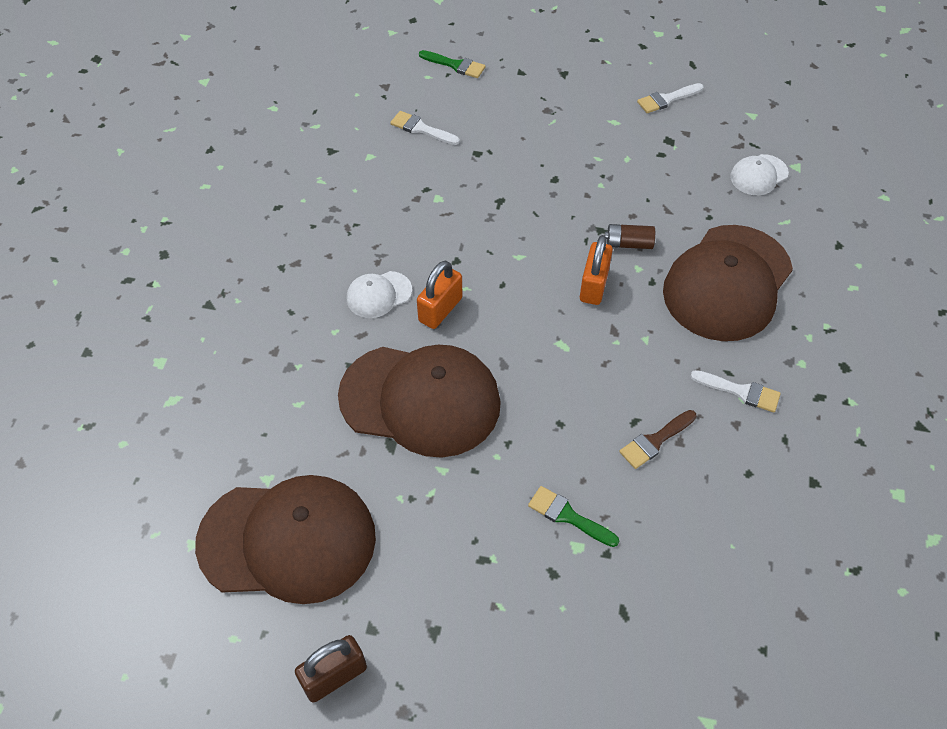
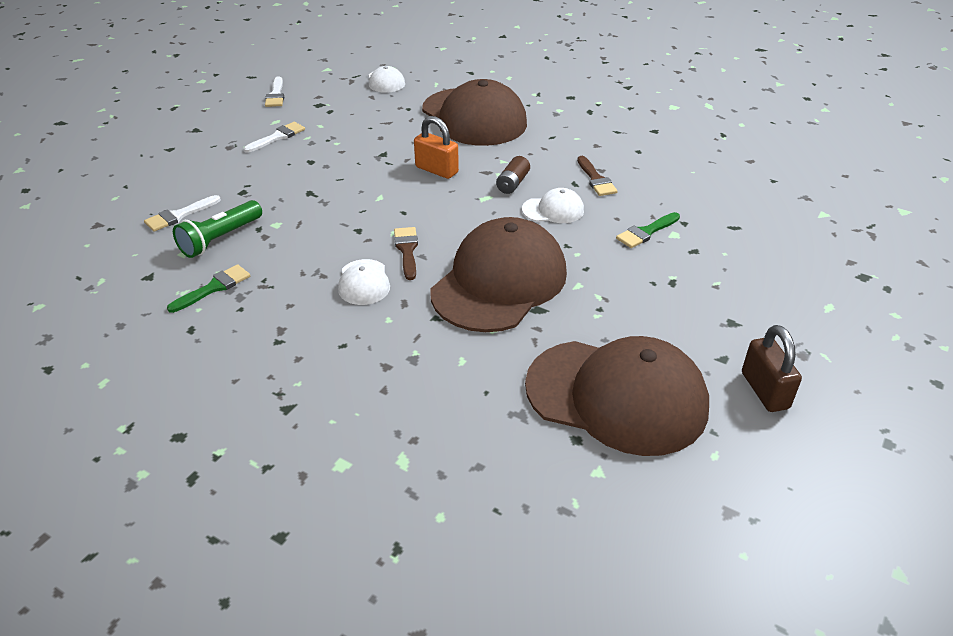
camera: 70 degrees left, 15 degrees down
brown cap [195,475,376,604] -> brown cap turned 90 degrees clockwise [525,336,709,456]
orange padlock [417,261,462,329] -> brown brush [394,227,418,280]
green brush [419,50,486,78] -> green brush moved to [167,264,250,313]
brown battery [605,224,655,249] -> brown battery moved to [496,156,530,194]
white brush [690,370,781,413] -> white brush moved to [244,122,305,153]
none -> green flashlight [173,200,262,258]
none -> white cap [522,188,584,223]

